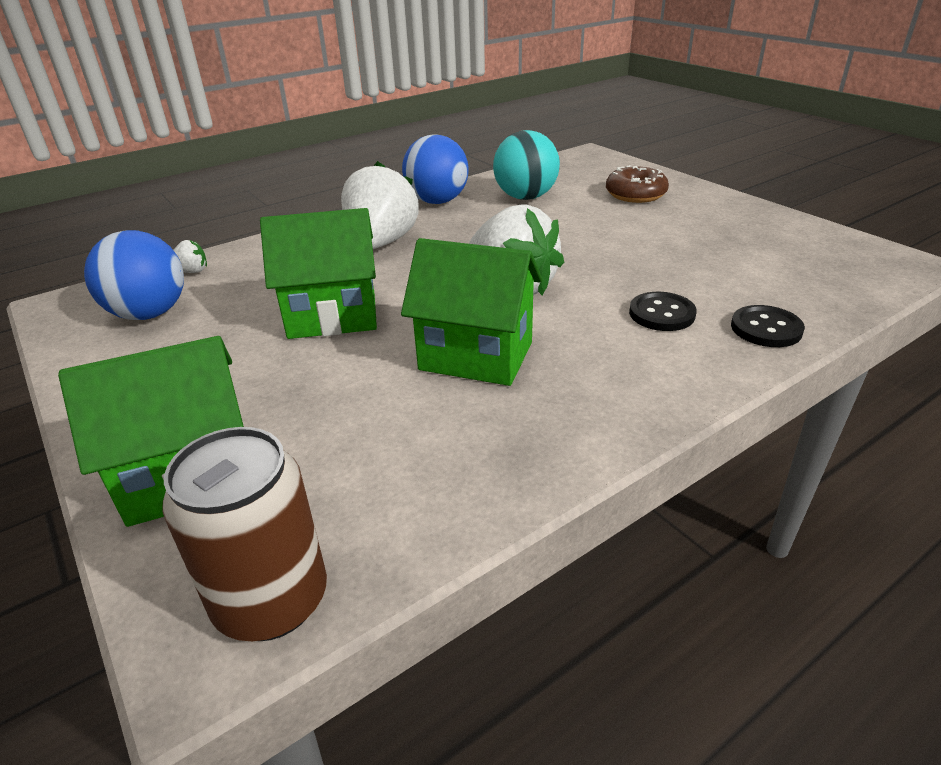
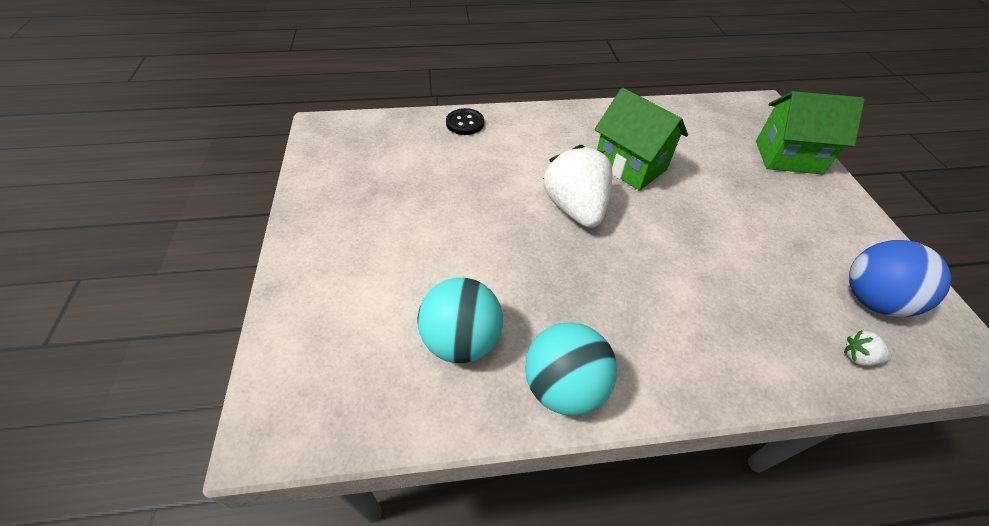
camera: 155 degrees left, 15 degrees up
brown can [162,427,327,641] -> none
green house [260,208,377,339] -> none
white strawberry [341,161,419,249] -> none
blue ball [402,135,469,204] -> turquoise ball [525,322,617,416]
brown donut [606,165,669,203] -> none
black button [629,292,697,331] -> none

